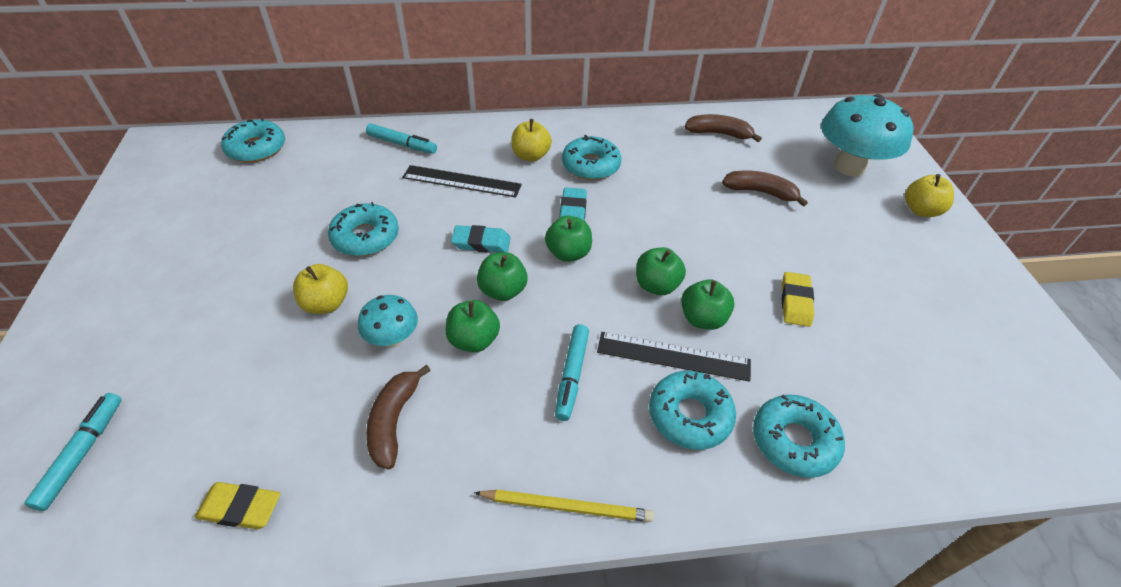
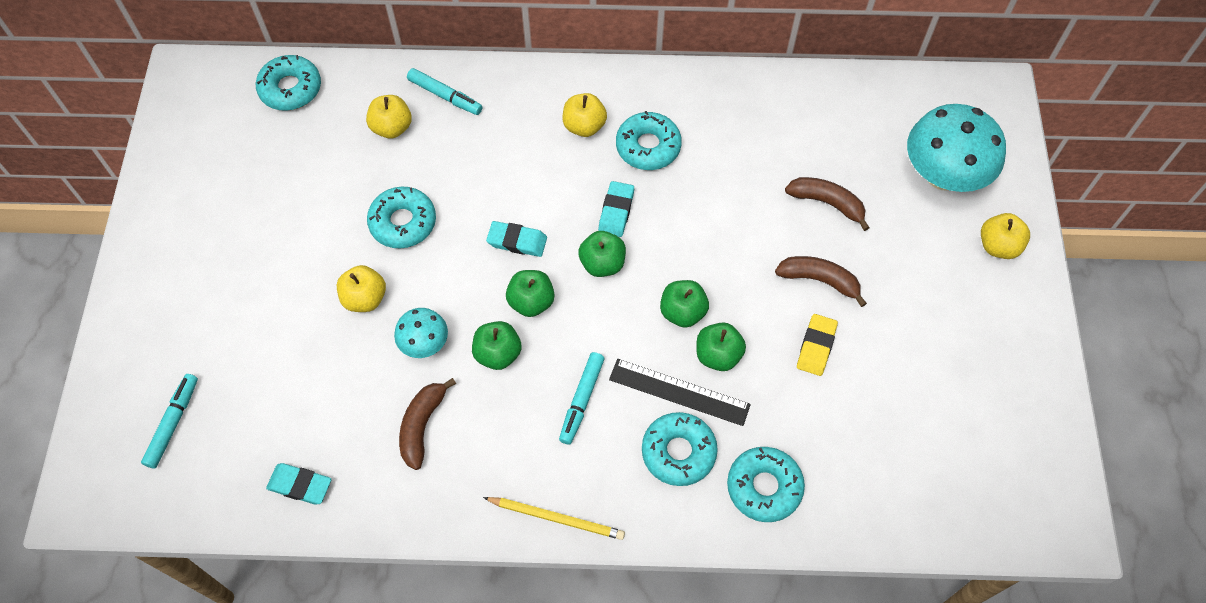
camera: 10 degrees right, 15 degrees up
yellow eraser [195,482,281,530] -> turquoise eraser [266,463,332,505]
black ruler [402,165,522,198] -> none
brown banana [685,114,762,142] -> brown banana moved to [775,256,867,307]
none -> yellow apple [366,95,412,139]

